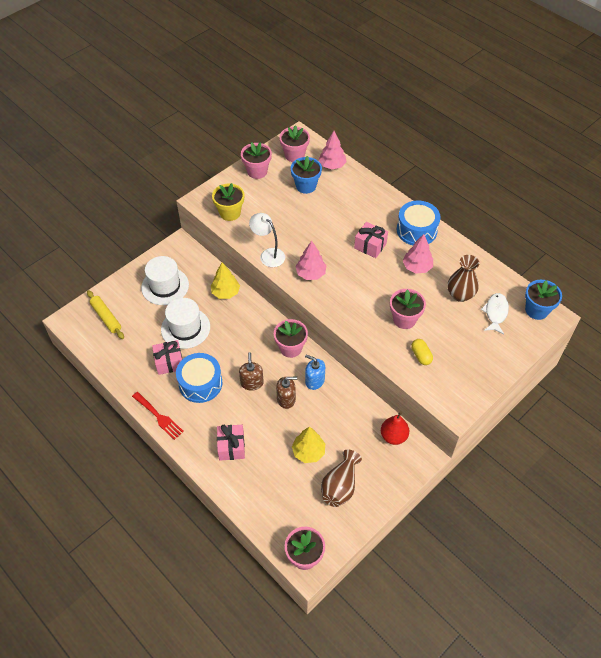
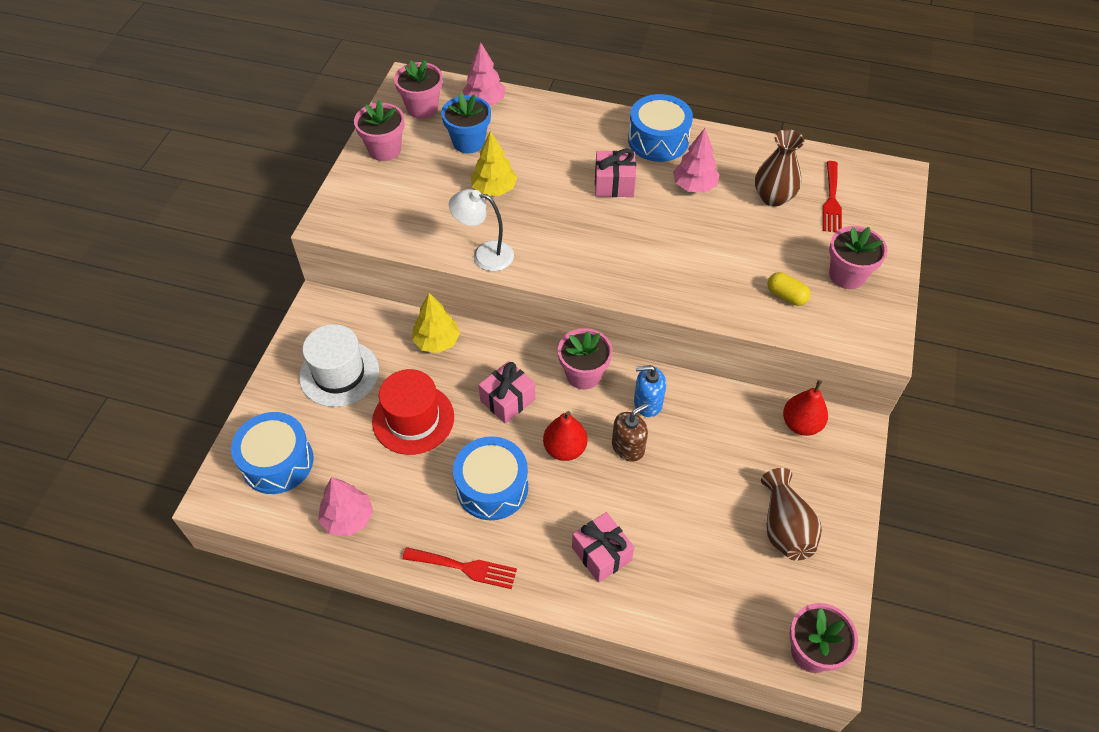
camera: 30 degrees left, 0 degrees up
yellow rolling pin [87,290,124,339] -> blue drum [231,412,313,494]
pink gift [152,340,182,375] -> pink gift moved to [479,361,535,424]
white hat [161,298,210,349] -> red hat [372,369,454,455]
yellow flower pot [212,183,244,221] -> none
brown soap dispenser [239,352,264,391] -> red pear [543,411,588,461]
yellow tree [292,427,325,463] -> yellow tree moved to [471,131,517,196]
pink tree [295,241,327,280] -> pink tree moved to [318,477,373,537]
pink flower pot [390,289,426,329] -> pink flower pot moved to [829,226,888,289]
white fish [481,293,509,334] -> red fork [823,161,842,232]
blue flower pot [525,280,562,320] -> none

